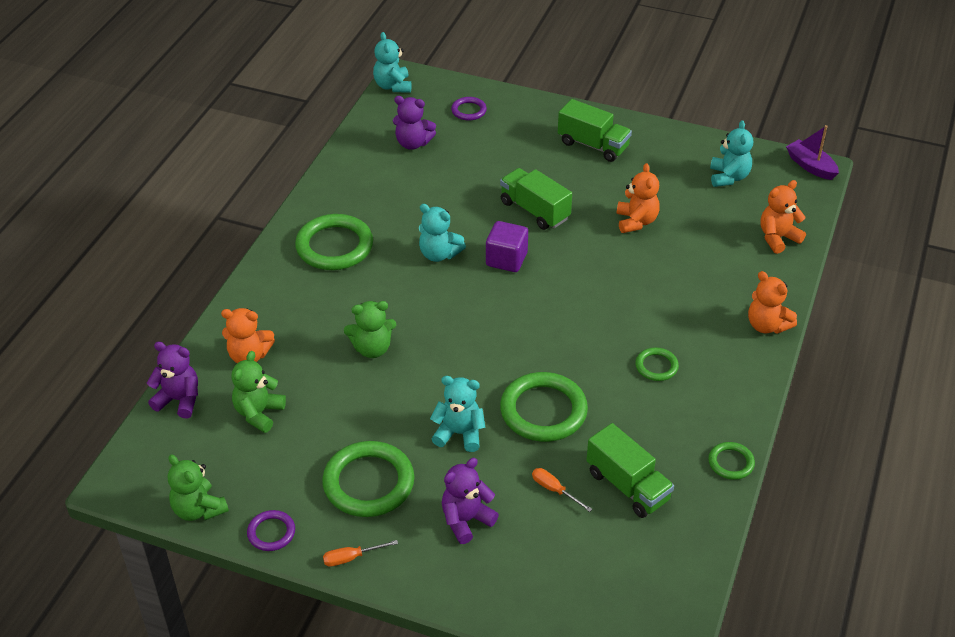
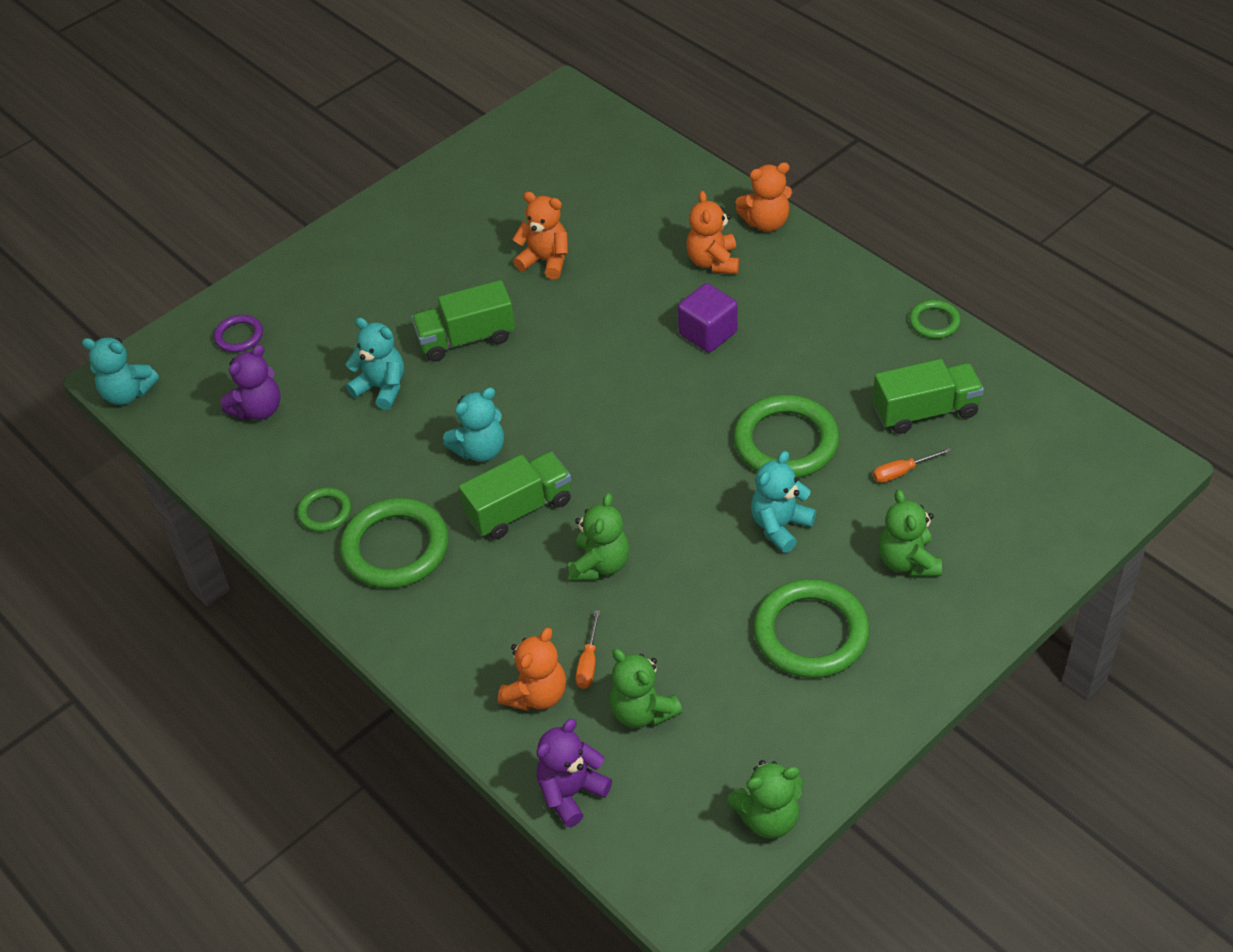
camera: 60 degrees left, 5 degrees up
purple ring [247,510,295,551] -> none
orange screwdriver [323,540,398,567] -> orange screwdriver moved to [576,610,600,689]
purple teddy bear [442,458,499,544] -> green teddy bear [878,490,942,577]
purple cube [486,221,528,272] -> purple cube moved to [678,283,738,352]
green truck [558,99,632,162] -> green truck moved to [459,452,571,540]
green ring [635,348,679,381] -> green ring moved to [297,487,351,532]
turquoise teddy bear [710,120,753,187] -> turquoise teddy bear moved to [345,317,404,410]
orange teddy bear [760,180,806,254] -> orange teddy bear moved to [686,191,739,274]
purple boat [786,125,839,180] -> none

